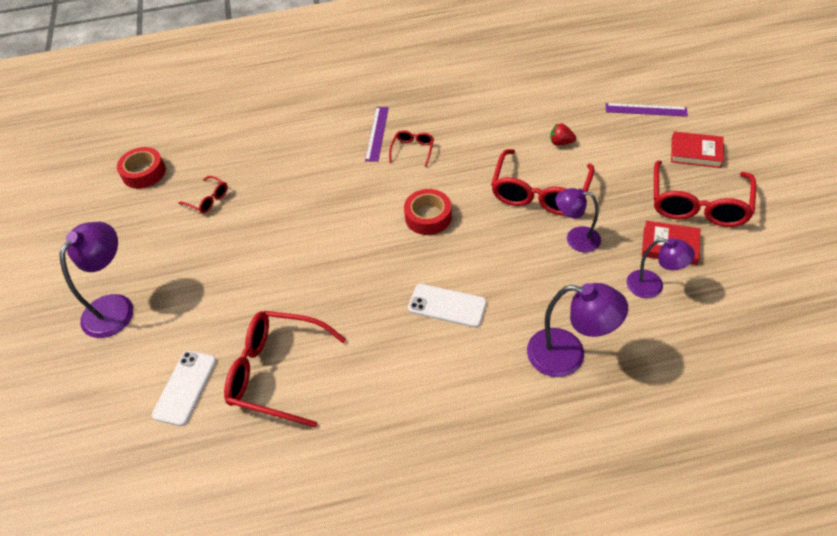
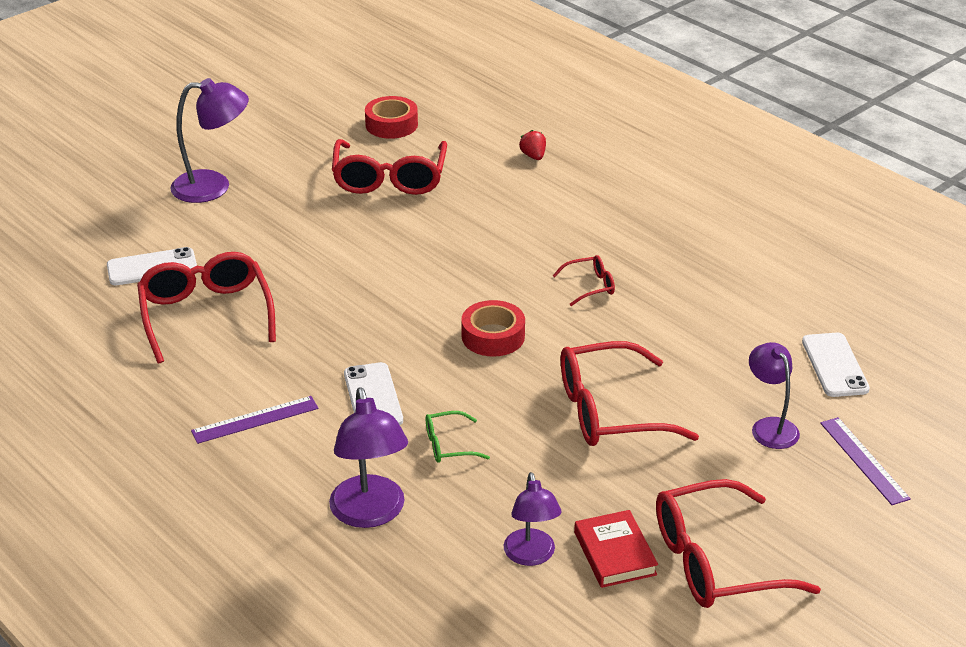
camera: 55 degrees right, 15 degrees down
red glasses [178,176,228,213] -> red glasses [332,139,447,195], size x2.12
purple ruler [365,107,389,162] -> purple ruler moved to [191,396,318,444]
red strawberry [550,123,576,145] -> red strawberry moved to [519,130,546,160]
purple lamp [555,188,601,252] -> purple lamp moved to [749,342,800,449]
red book [671,131,724,168] -> none
none -> green glasses [426,411,490,463]
none -> white phone [802,333,870,397]

